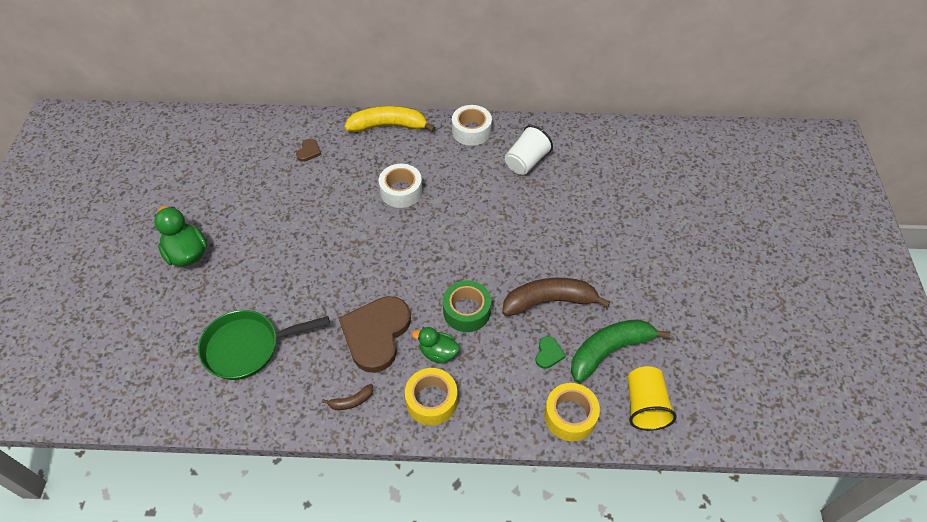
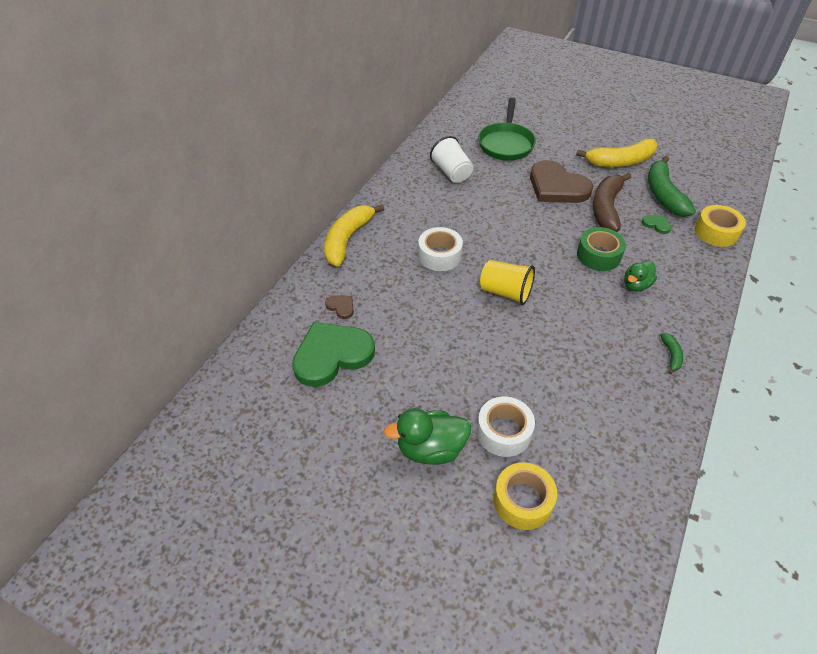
camera: 65 degrees left, 5 degrees down
green pan [198,310,330,380] -> green pan moved to [478,98,536,161]
brown banana [322,384,373,410] -> green banana [660,333,683,374]
brown heart [339,296,411,373] -> brown heart moved to [530,160,593,203]
yellow tape [405,368,457,425] -> yellow tape moved to [494,462,557,530]
white tape [452,105,492,146] -> white tape moved to [477,396,535,457]
yellow cup [628,366,677,431] -> yellow cup moved to [480,260,535,305]
none -> green heart [292,322,375,387]
none -> yellow banana [576,138,658,167]

